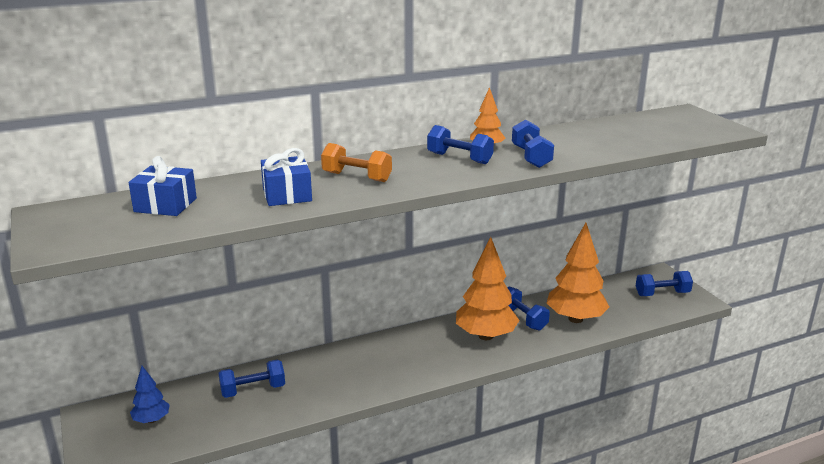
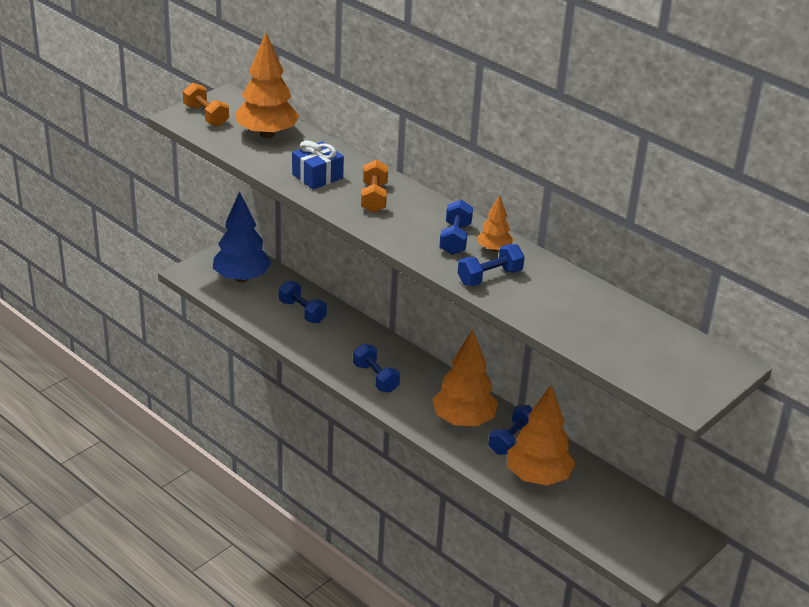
camera: 65 degrees right, 10 degrees up
blue gift [129,156,197,216] -> orange tree [236,33,300,138]
blue tree [130,366,170,423] -> blue tree [213,191,271,282], size x1.94
blue dumbbell [636,271,693,296] -> blue dumbbell moved to [353,344,400,393]
none -> orange dumbbell [183,83,229,127]

